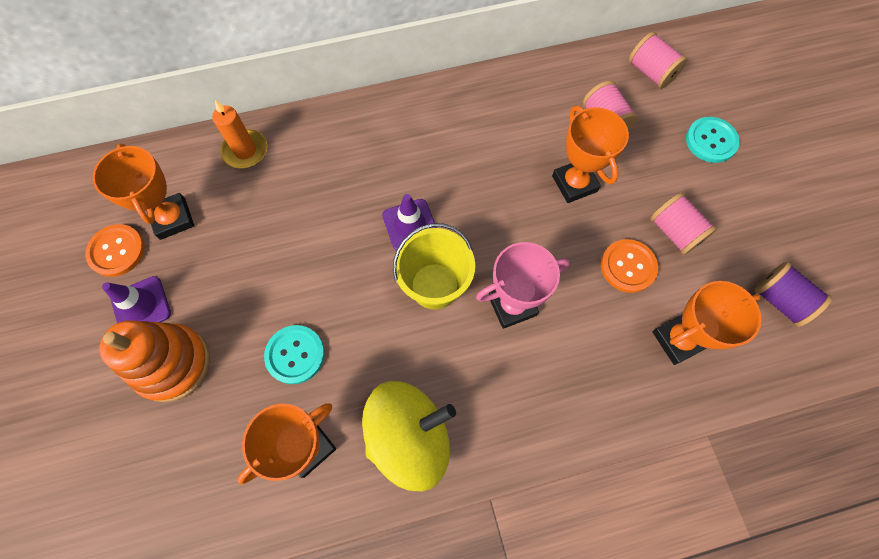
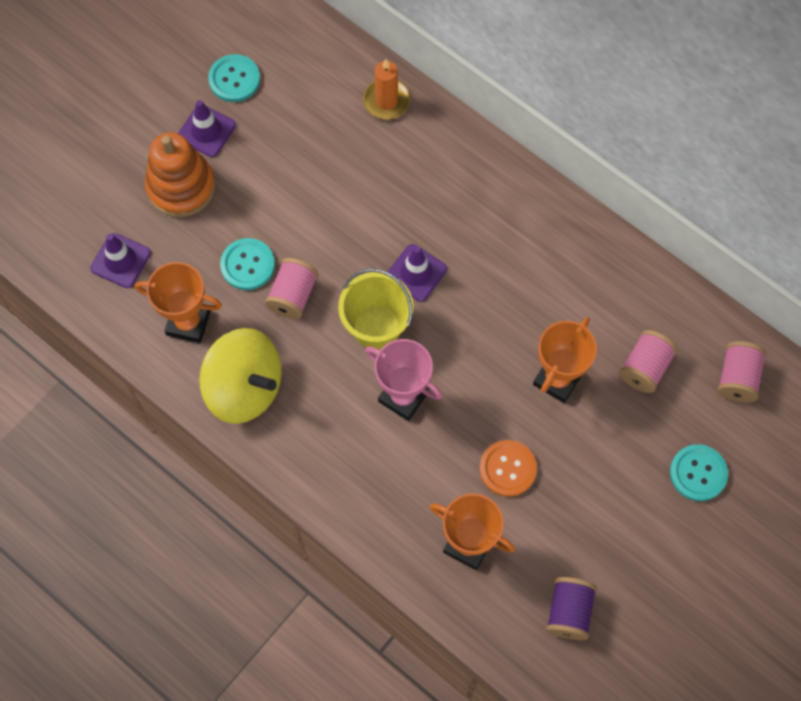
camera: 55 degrees right, 0 degrees up
orange button [85,224,145,277] -> turquoise button [208,54,260,102]
orange trophy [93,144,194,240] -> none
pink spool [650,192,717,255] -> pink spool moved to [265,258,319,319]
none -> purple traffic cone [90,233,151,288]

